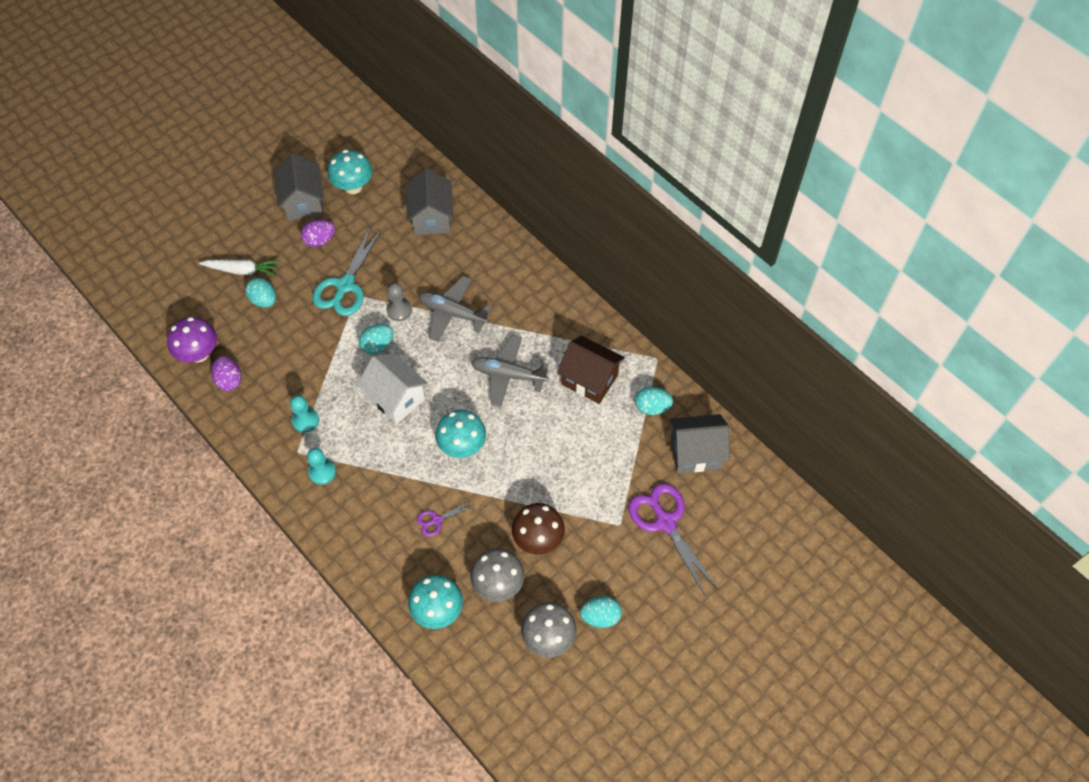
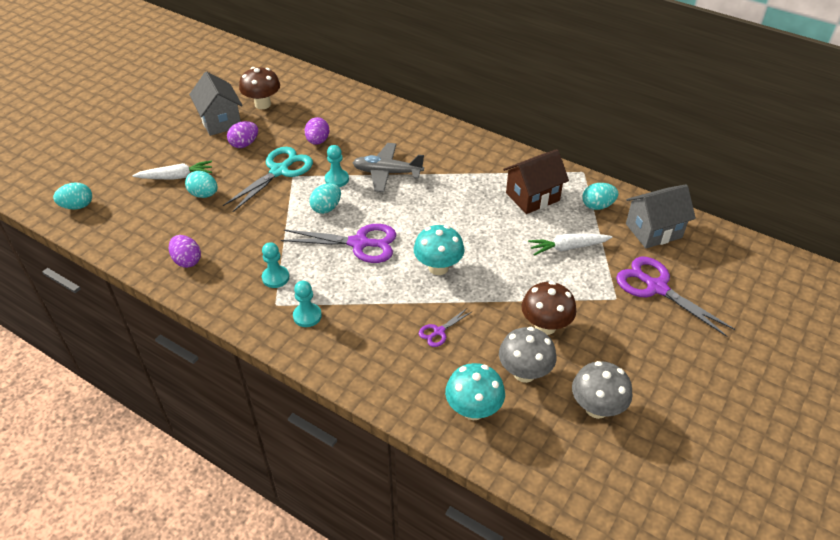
camera: 15 degrees left, 15 degrees down
purple mushroom [167,317,217,363] -> none
turquoise scissors [312,226,382,316] -> turquoise scissors turned 150 degrees counterclockwise [223,147,313,212]
turquoise mushroom [328,150,372,194] -> brown mushroom [239,67,280,109]
white house [357,353,428,424] -> purple scissors [281,224,396,263]
grey pawn [386,283,412,321] -> turquoise pawn [325,145,349,187]
grey house [406,168,453,235] -> none
grey plane [471,335,548,408] -> none
brown house [557,336,625,404] -> brown house turned 45 degrees counterclockwise [503,149,569,214]
turquoise egg [580,596,622,628] -> turquoise egg moved to [53,182,92,209]
none -> purple egg [305,117,329,145]
none -> white carrot [528,233,613,256]

